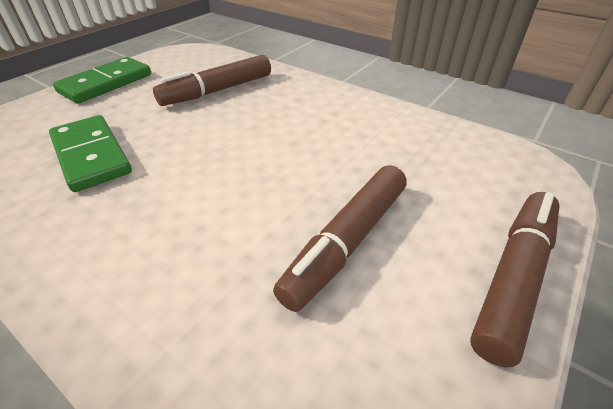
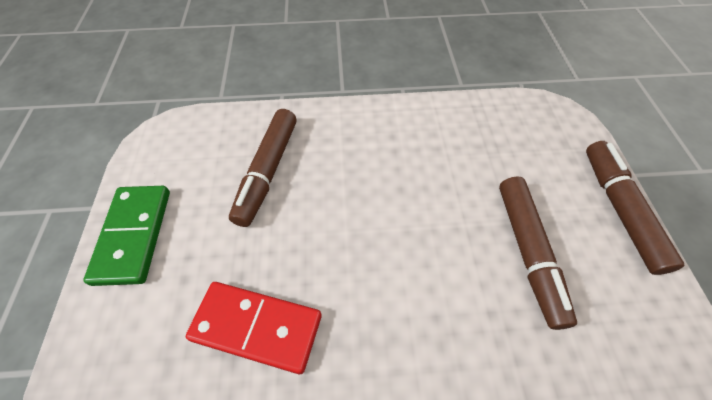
camera: 40 degrees left, 15 degrees up
green domino [49,115,132,192] -> red domino [186,282,322,374]

